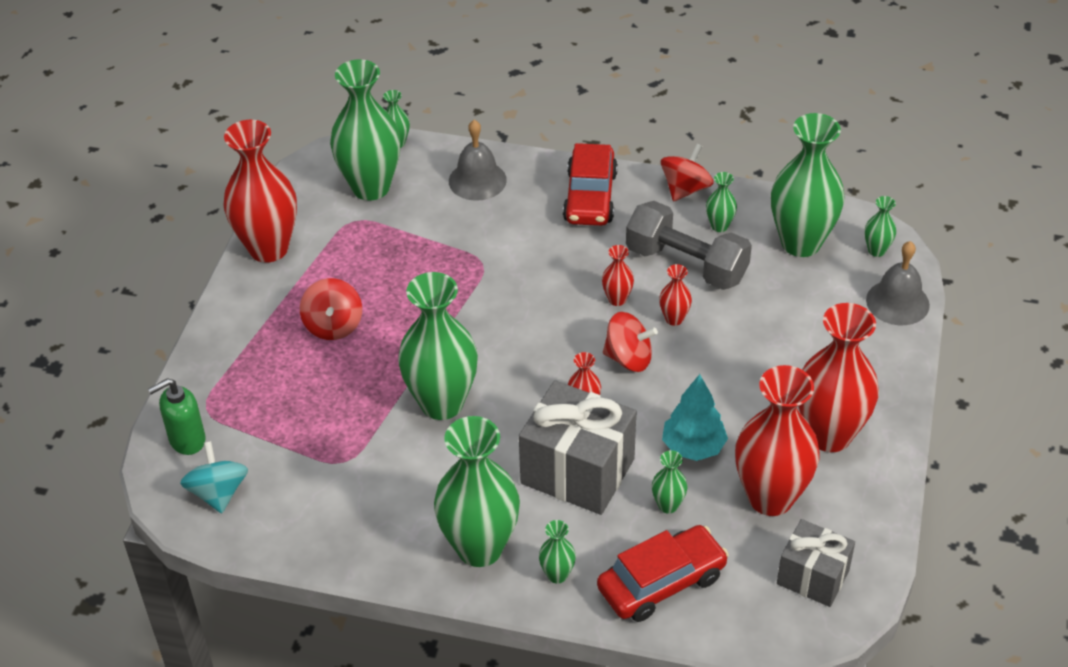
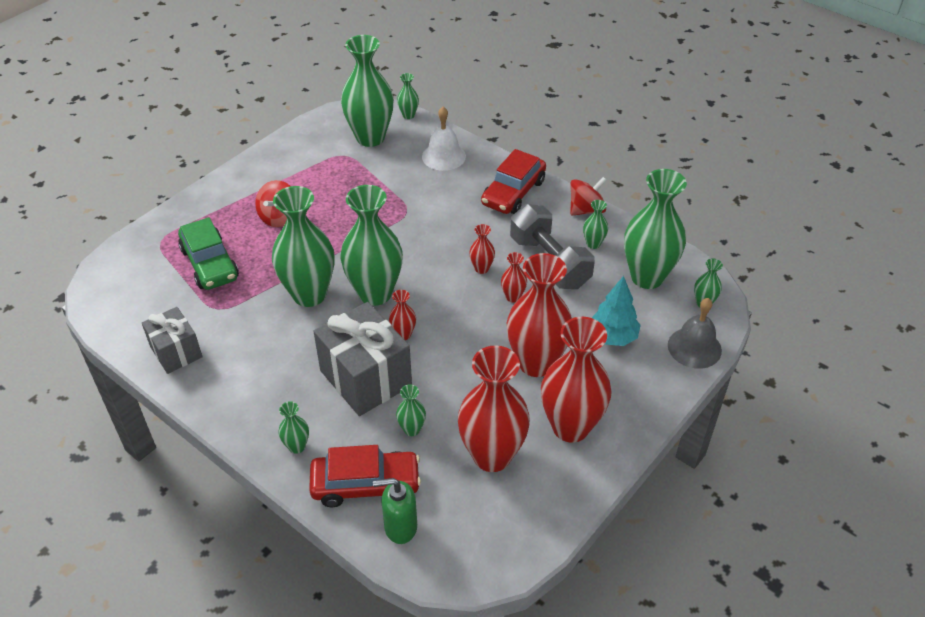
camera: 25 degrees right, 0 degrees up
green soap dispenser [148,378,206,455] -> green soap dispenser moved to [373,478,417,544]
turquoise spinning top [180,441,248,513] -> none
red vase [223,120,297,263] -> red vase moved to [507,253,572,377]
green vase [434,416,520,567] -> green vase moved to [341,185,403,306]
grey bell [449,120,507,201] -> white bell [422,107,466,171]
red spinning top [603,312,658,372] -> none
turquoise tree [662,374,728,461] -> turquoise tree moved to [592,276,641,346]
grey gift [777,519,855,607] -> grey gift moved to [142,307,202,374]
none -> green car [178,217,239,290]

